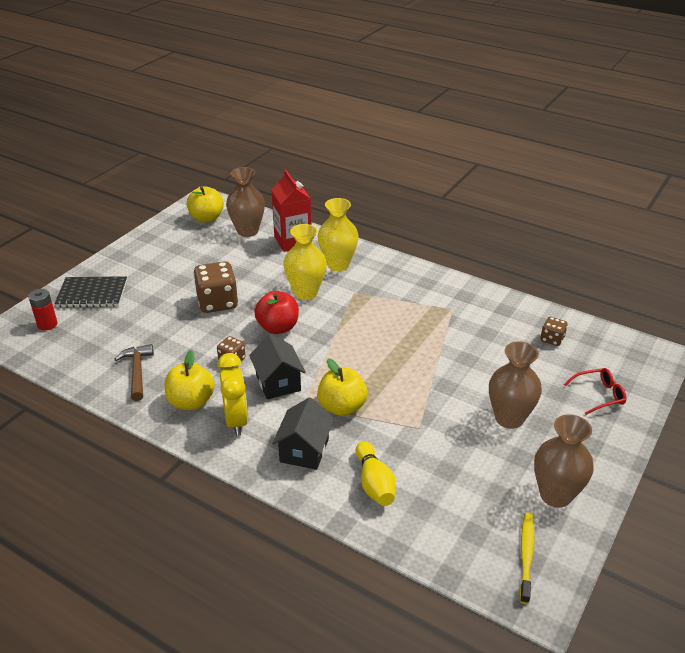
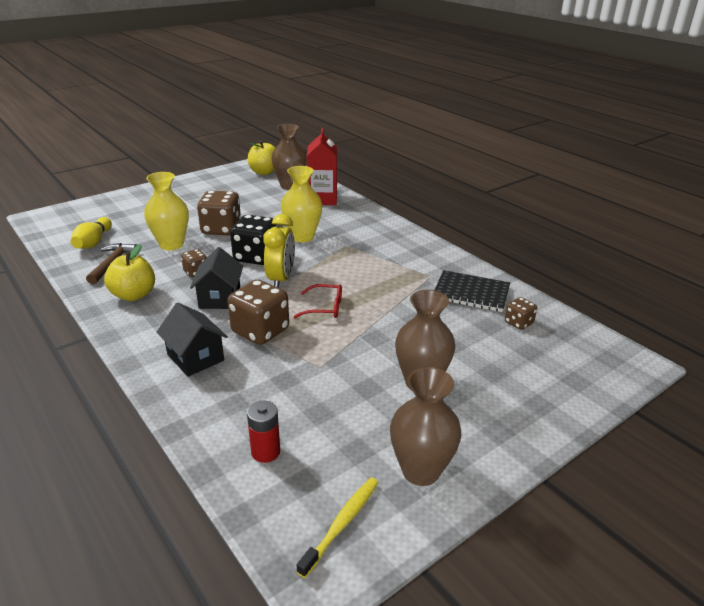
camera: 20 degrees right, 5 degrees down
red battery [28,289,57,331] -> red battery moved to [247,401,280,463]
black notebook [55,276,127,308] -> black notebook moved to [435,270,510,312]
yellow clock [217,353,248,436] -> yellow clock moved to [263,214,295,288]
red apple [254,291,299,334] -> black dice [230,215,277,265]
black house [272,397,334,470] -> black house turned 75 degrees counterclockwise [157,303,228,377]
yellow apple [317,359,368,416] -> brown dice [227,280,289,345]
yellow vase [318,198,359,271] -> yellow vase moved to [144,172,189,250]
yellow bowling pin [356,441,396,506] -> yellow bowling pin moved to [71,217,112,249]
red glasses [564,368,626,415] -> red glasses moved to [293,284,342,318]

